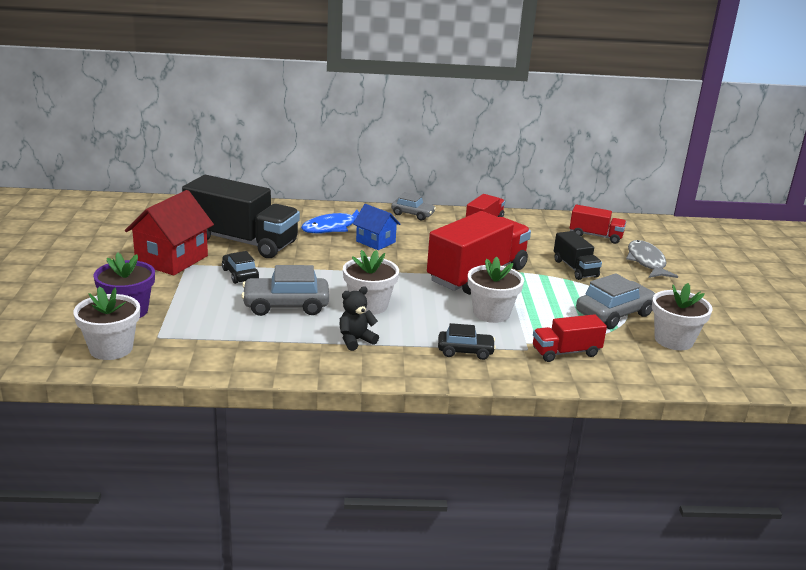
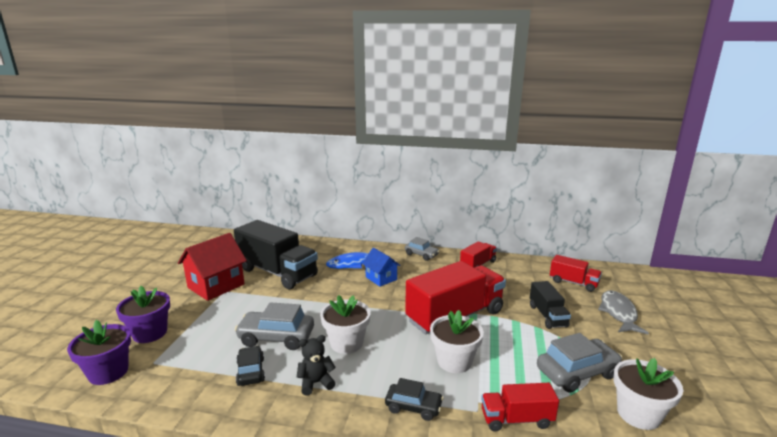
camera: 15 degrees right, 5 degrees down
white flower pot [73,286,140,360] -> purple flower pot [67,320,131,385]
black car [222,251,259,284] -> black car moved to [236,346,265,386]

